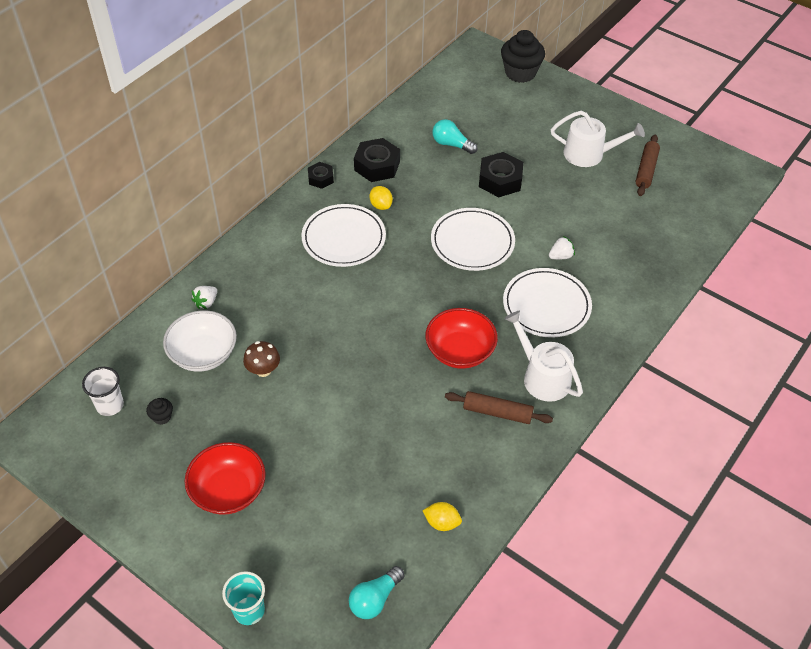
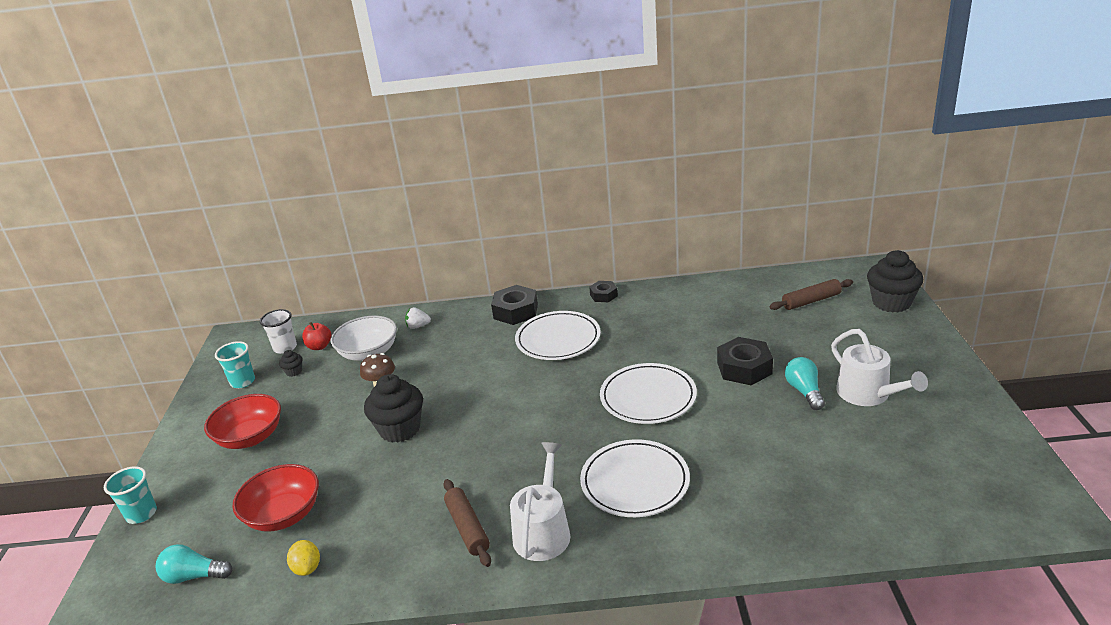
camera: 55 degrees right, 20 degrees down
black nut [354,138,400,182] -> black nut moved to [491,285,538,325]
yellow lemon [370,186,393,210] -> none
red bowl [425,308,498,369] -> red bowl moved to [232,464,319,532]
turquoise light bulb [432,119,477,154] -> turquoise light bulb moved to [785,357,825,410]
white strawberry [549,236,575,259] -> none
brown rolling pin [636,135,660,196] -> brown rolling pin moved to [769,279,853,310]
none -> turquoise cup [215,341,255,388]
none -> red apple [302,322,331,350]
none -> black cupcake [364,374,423,443]

